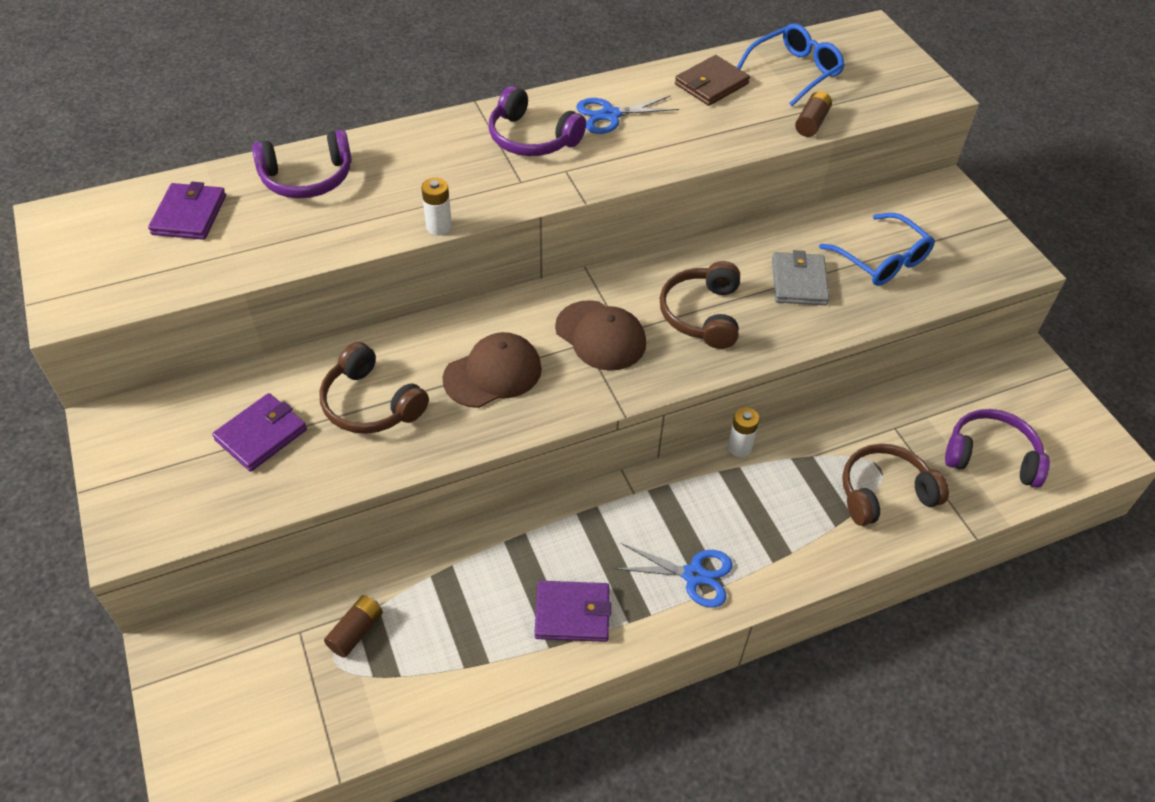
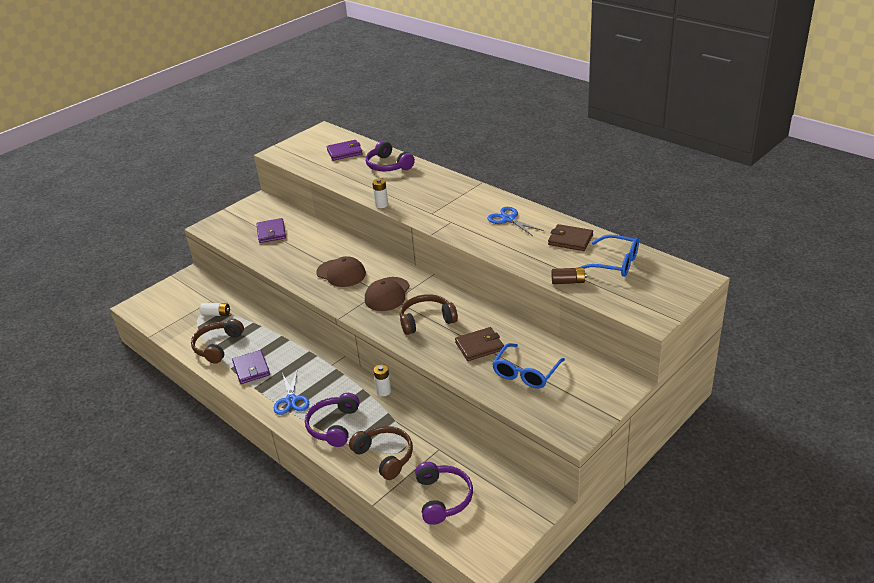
camera: 70 degrees right, 15 degrees down
purple wallet [212,393,307,472] -> purple wallet turned 60 degrees clockwise [256,218,286,243]
brown headphones [319,342,429,434] -> brown headphones moved to [191,319,244,364]
brown battery [324,595,383,658] -> white battery [200,303,230,316]
purple headphones [489,86,586,156] -> purple headphones moved to [305,393,359,447]
grey wallet [772,250,829,305] -> brown wallet [455,327,504,361]

